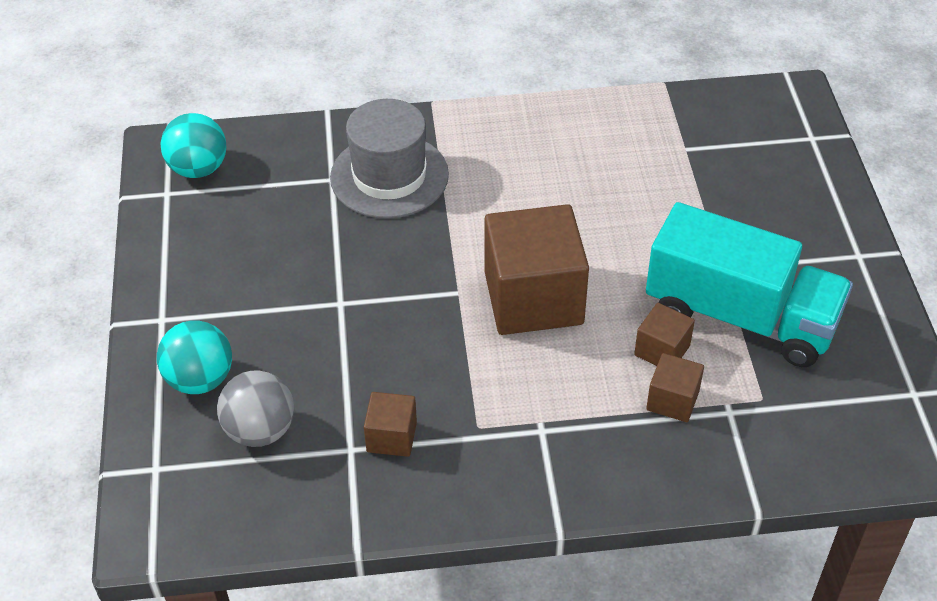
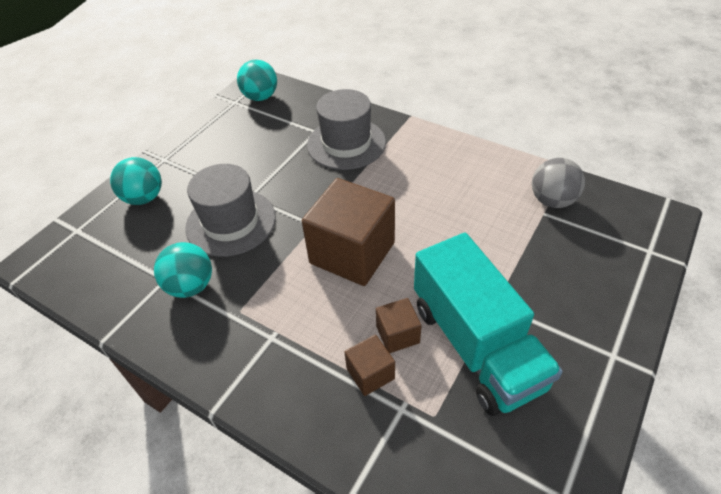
camera: 40 degrees right, 0 degrees up
grey ball [217,371,294,447] -> grey ball moved to [532,158,585,208]
brown cube [364,392,417,457] -> turquoise ball [154,242,212,298]
none -> grey hat [185,164,276,257]

